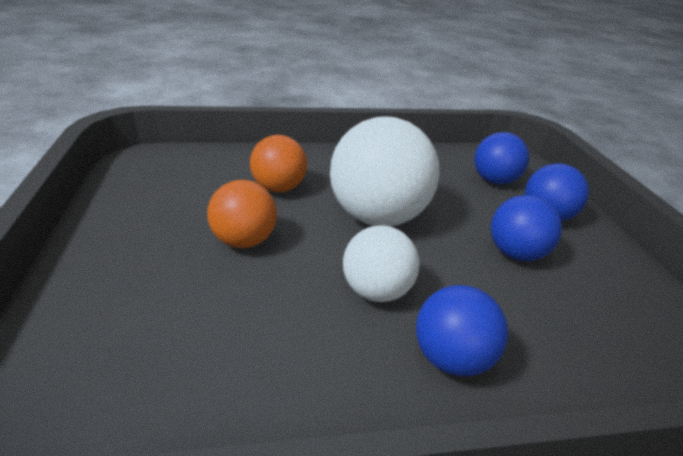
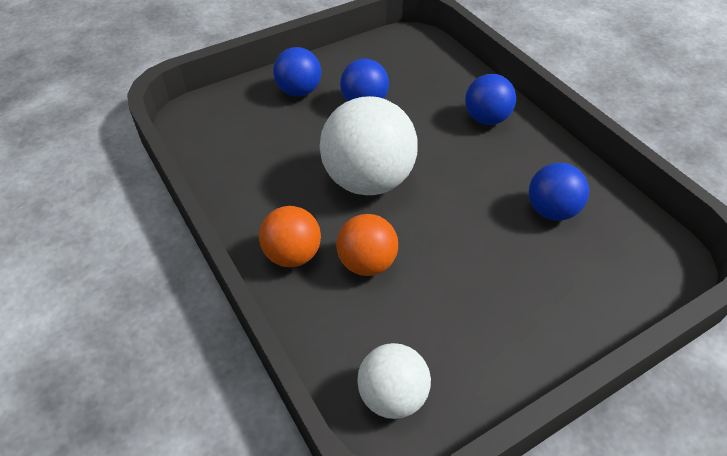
camera: 110 degrees left, 15 degrees up
orange ball [207,180,277,248] -> orange ball moved to [259,206,321,267]
white ball [343,225,420,302] -> white ball moved to [357,343,431,419]
blue ball [474,132,529,185] -> blue ball moved to [529,163,589,221]

